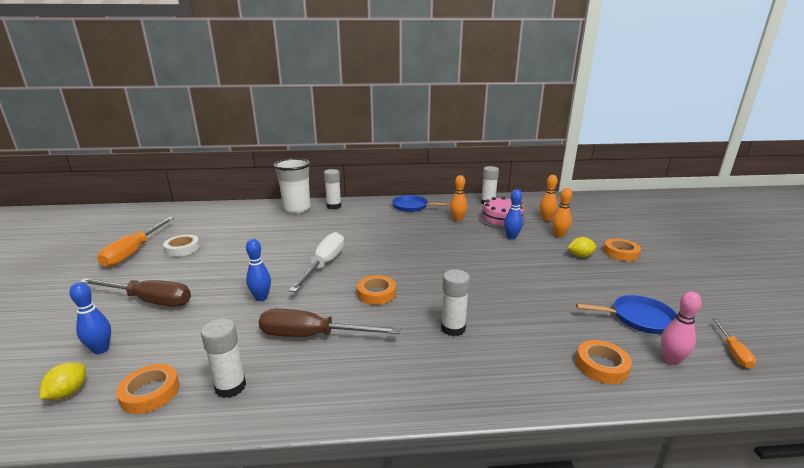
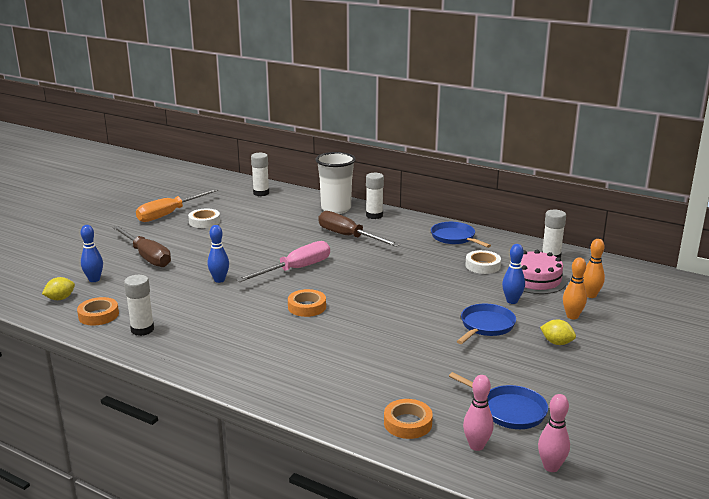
camera: 35 degrees right, 0 degrees up
brown screwdriver [259,309,400,337] -> brown screwdriver moved to [318,211,400,247]
white screwdriver [289,232,344,292] -> pink screwdriver [236,241,330,282]
white glue stick [441,269,470,336] -> white glue stick moved to [251,153,269,196]
orange bowling pin [450,175,467,222] -> white tape [465,250,501,274]
orange tape [603,238,641,261] -> none
orange screwdriver [713,319,756,368] -> pink bowling pin [538,394,570,472]
none -> blue pan [457,304,516,344]

